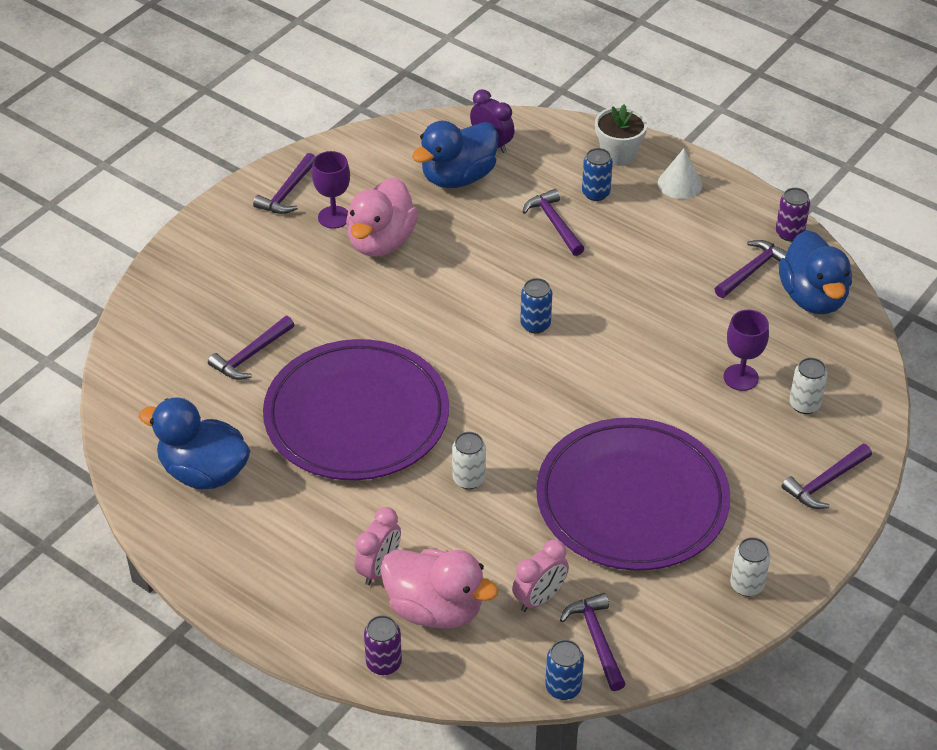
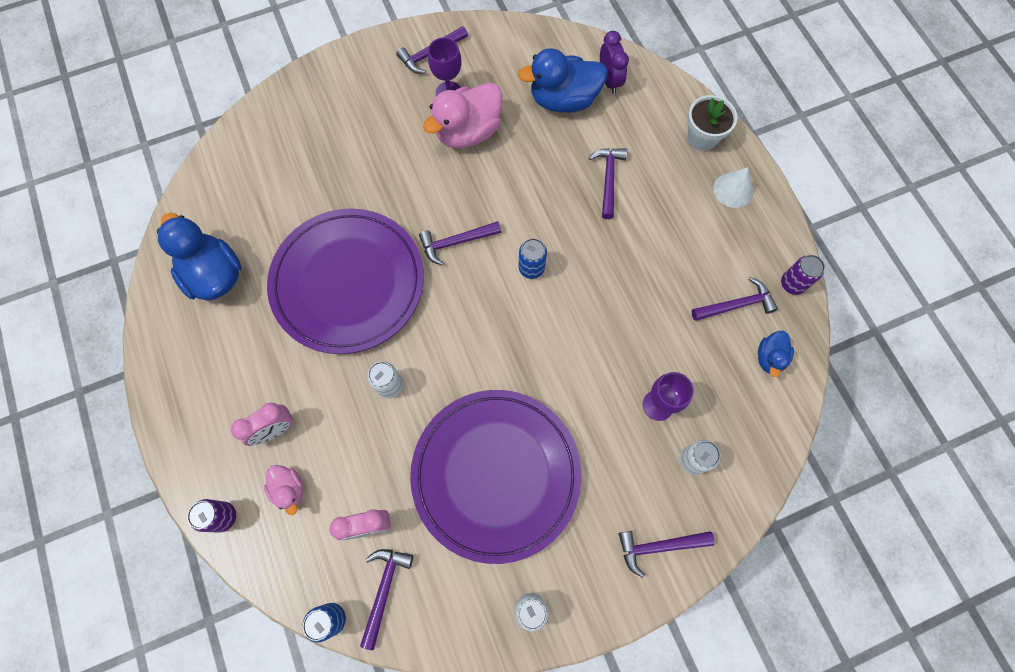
camera: 30 degrees right, 25 degrees up
purple hammer [208,316,294,380] -> purple hammer moved to [419,221,501,266]
pink duck [380,549,498,629] -> pink duck [264,465,303,515], size x0.52
blue can [582,148,613,201] -> none
blue duck [779,230,852,314] -> blue duck [758,331,794,377], size x0.52

